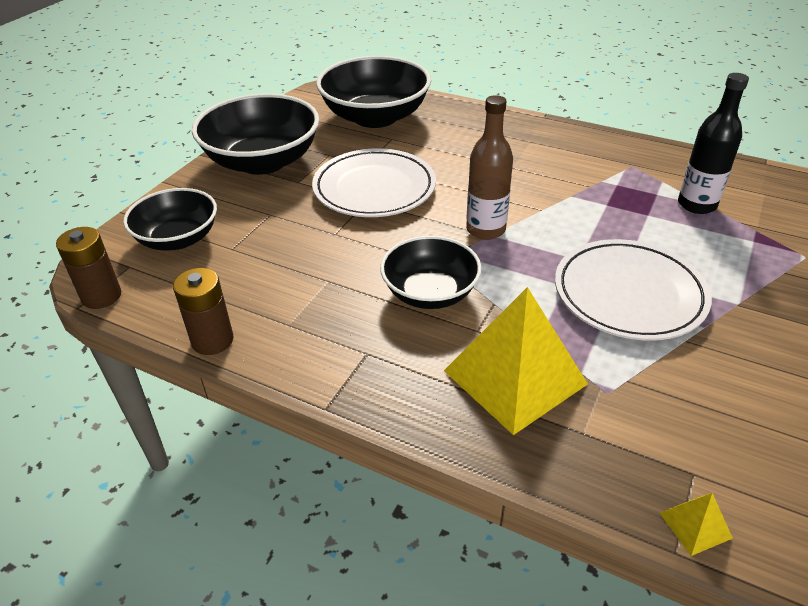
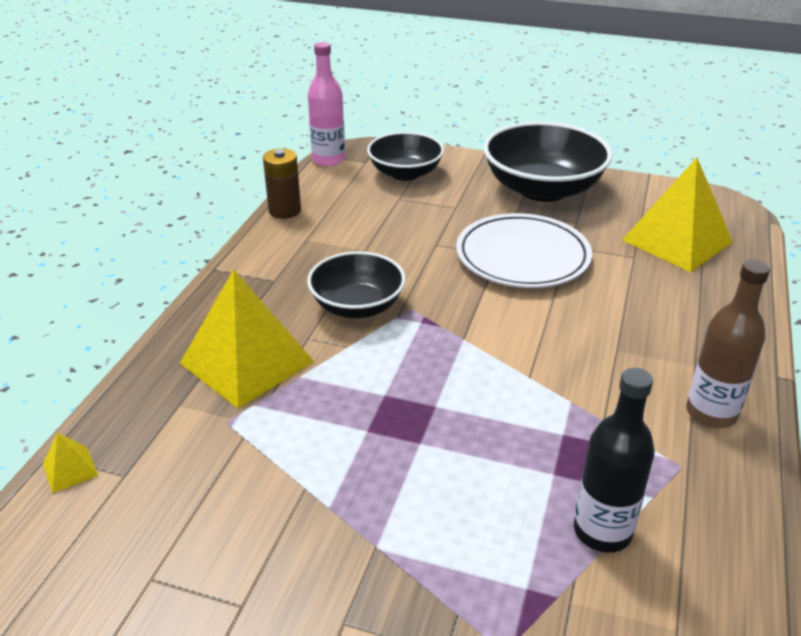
camera: 80 degrees right, 5 degrees down
brown battery [56,227,121,309] -> pink bottle [308,42,345,166]
black bowl [316,56,431,128] -> yellow pyramid [622,157,733,272]
brown bottle [466,95,513,240] -> brown bottle moved to [686,259,770,428]
white plate [555,239,712,341] -> none

